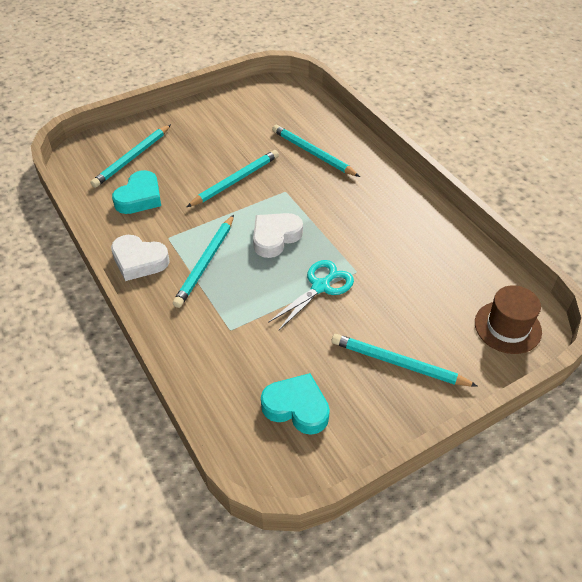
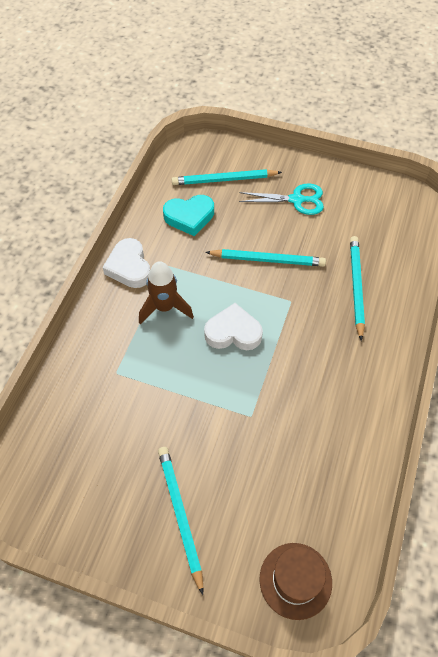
camera: 50 degrees right, 10 degrees up
turquoise pencil [173,215,234,308] -> brown rocket [139,261,194,325]
turquoise heart [261,373,330,435] -> none
turquoise scissors [268,260,354,331] -> turquoise scissors moved to [239,183,324,215]

